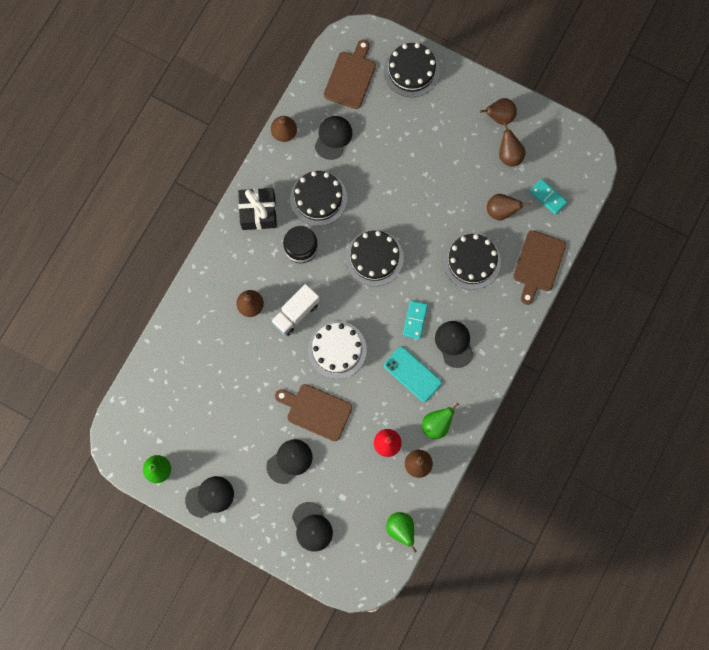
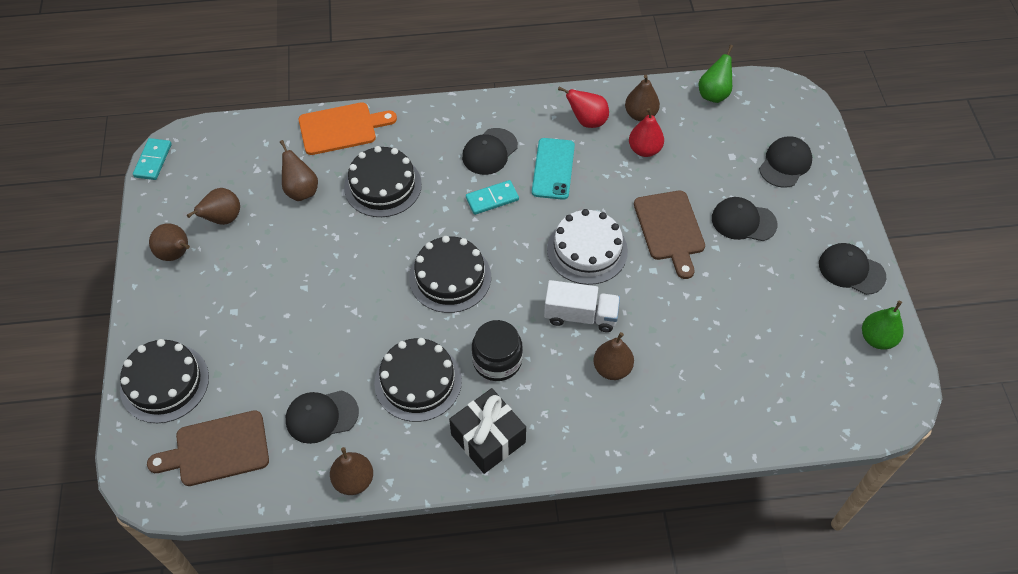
camera: 125 degrees left, 20 degrees down
green pear [422,403,459,439] -> red pear [558,87,609,128]
brown cutting board [513,230,566,305] -> orange cutting board [299,102,397,155]
turquoise domino [529,179,567,215] -> turquoise domino moved to [133,138,172,180]

